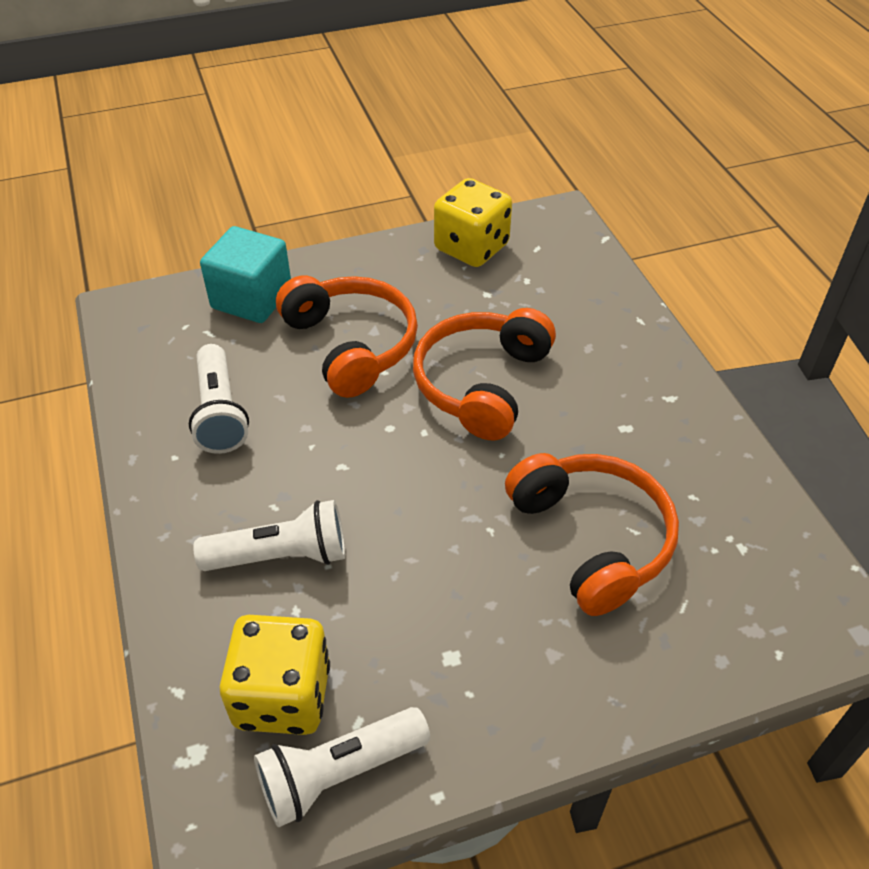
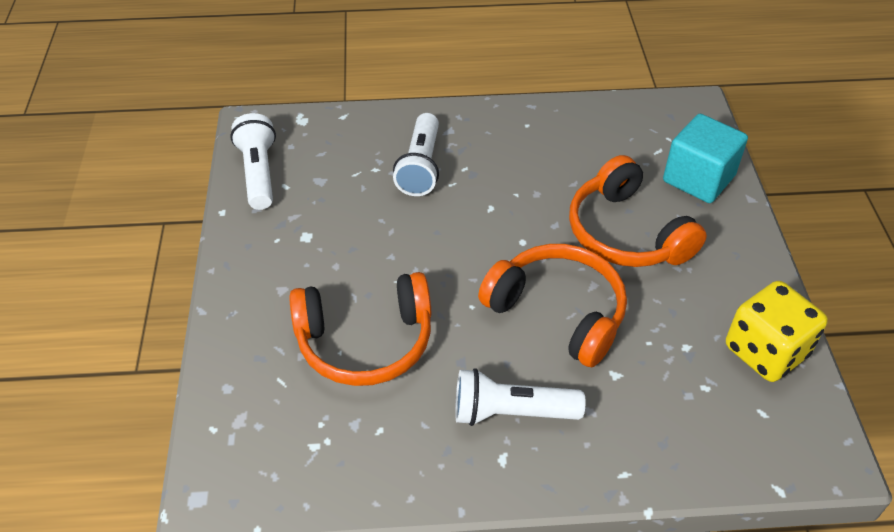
camera: 105 degrees right, 0 degrees up
white flashlight [189,344,249,454] -> white flashlight moved to [455,368,585,426]
yellow dice [220,615,330,735] -> none
orange headphones [276,275,418,398] -> orange headphones turned 75 degrees clockwise [569,155,707,267]

